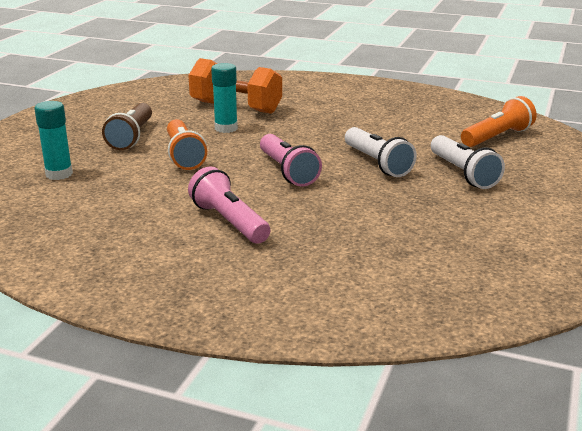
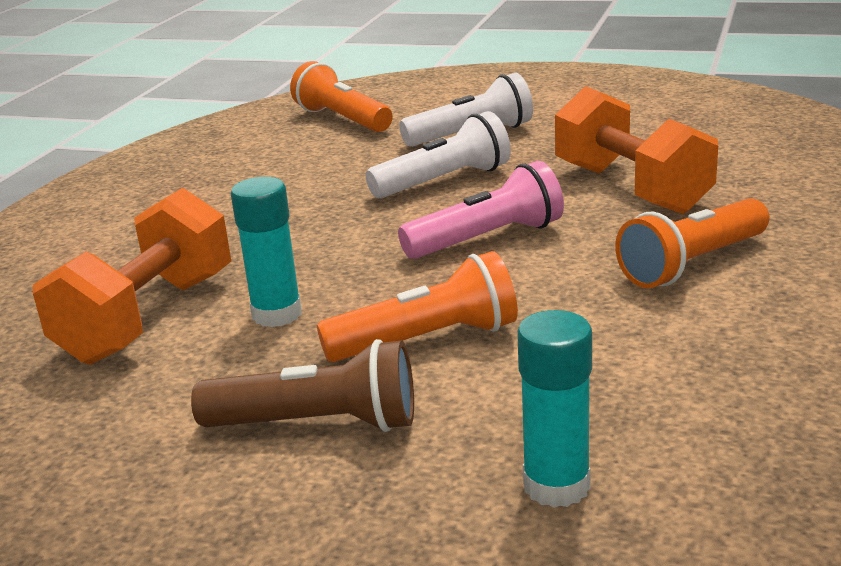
camera: 90 degrees left, 0 degrees up
pink flashlight [188,166,270,244] -> orange flashlight [615,198,769,288]
none -> orange dumbbell [555,86,718,214]

